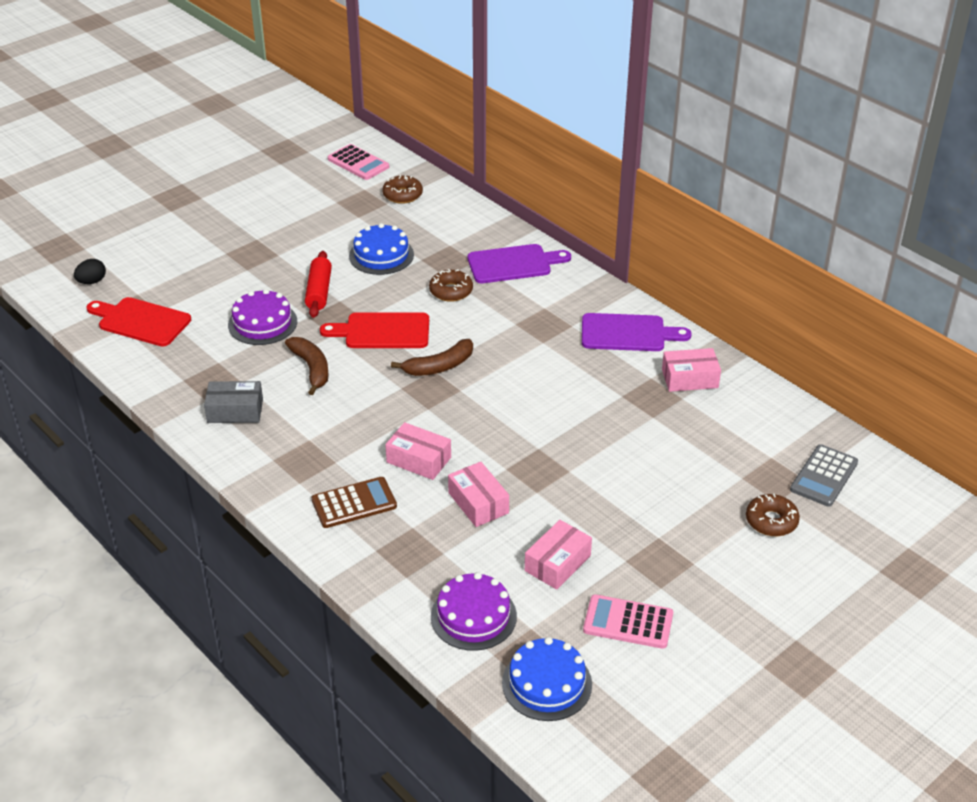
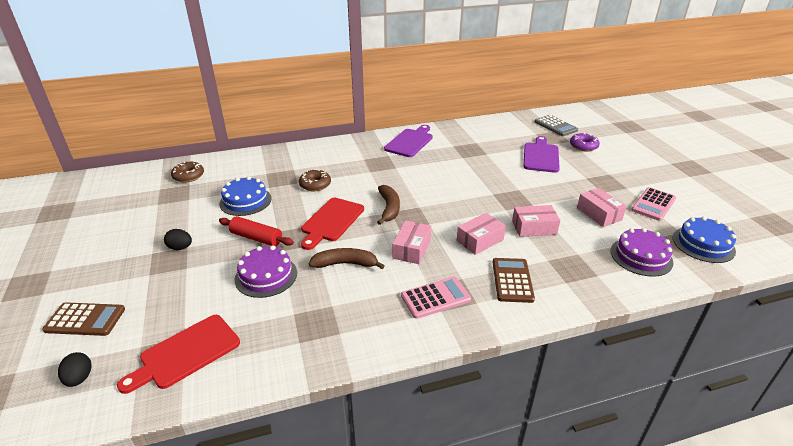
camera: 65 degrees left, 5 degrees down
grey box [204,381,263,423] -> none
pink calculator [328,144,389,180] -> pink calculator moved to [401,277,471,319]
purple cutting board [467,244,571,283] -> purple cutting board moved to [523,136,560,173]
pink box [662,348,721,392] -> pink box moved to [392,220,431,264]
brown donut [746,494,800,536] -> purple donut [570,133,600,152]
none -> brown calculator [42,302,125,336]
none -> black egg [164,229,192,250]

